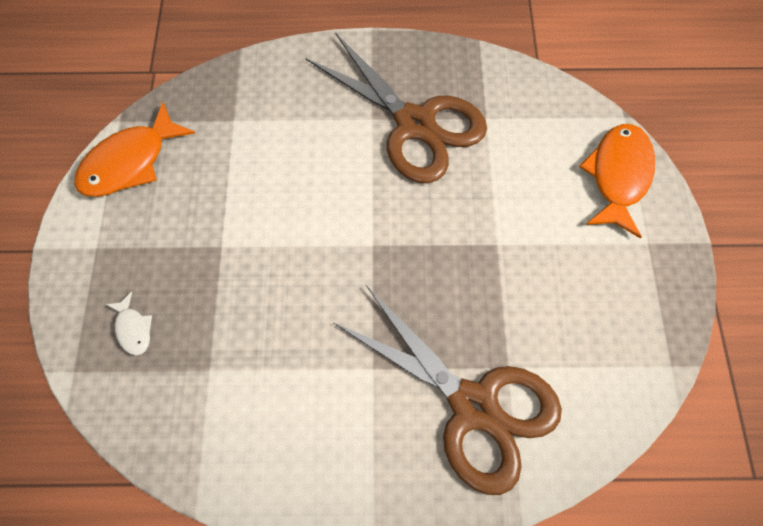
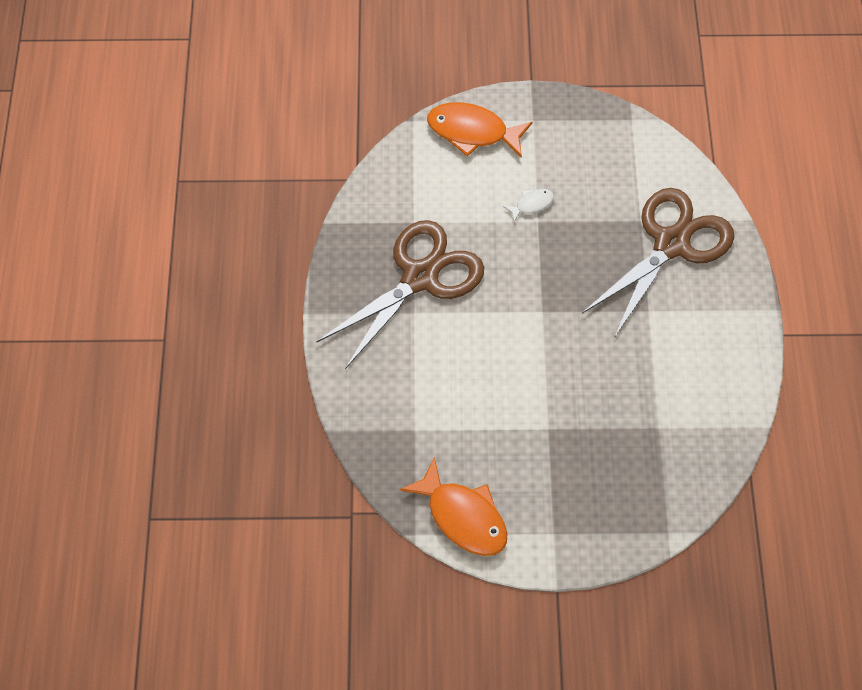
camera: 90 degrees left, 5 degrees down
white fish [105,292,152,355] -> white fish moved to [503,189,554,222]

